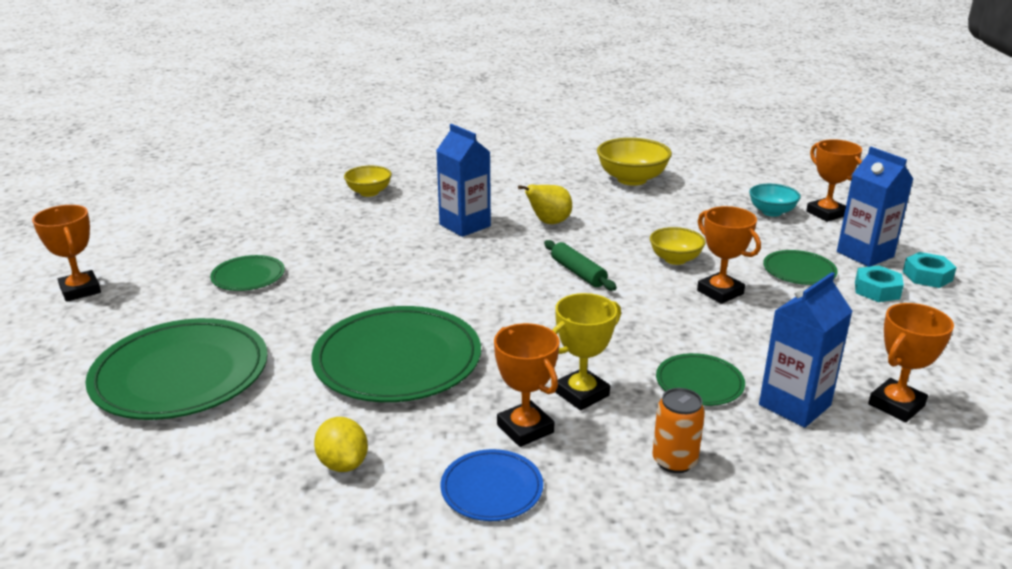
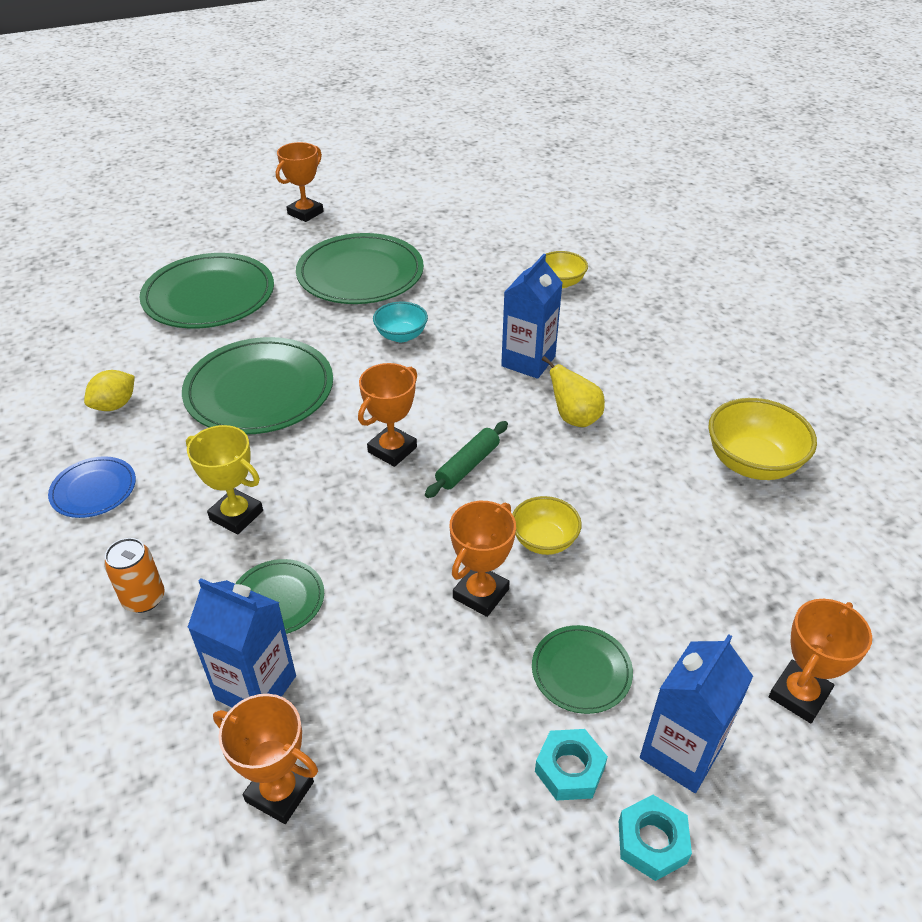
camera: 70 degrees right, 15 degrees up
green plate [210,255,285,291] -> green plate [296,233,424,304], size x1.99
orange trophy [494,323,559,447] -> orange trophy moved to [358,363,417,467]
turquoise bowl [749,184,801,217] -> turquoise bowl moved to [373,301,428,342]

